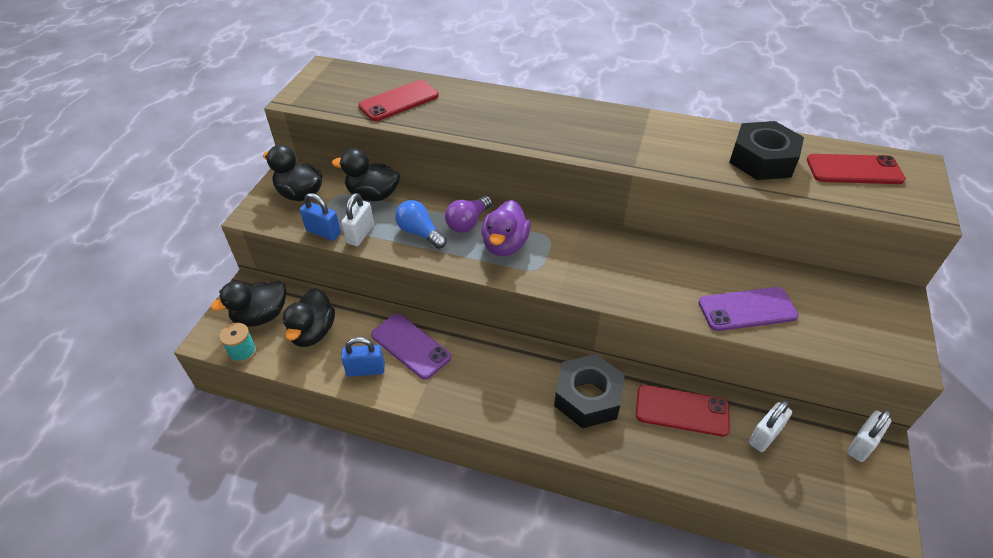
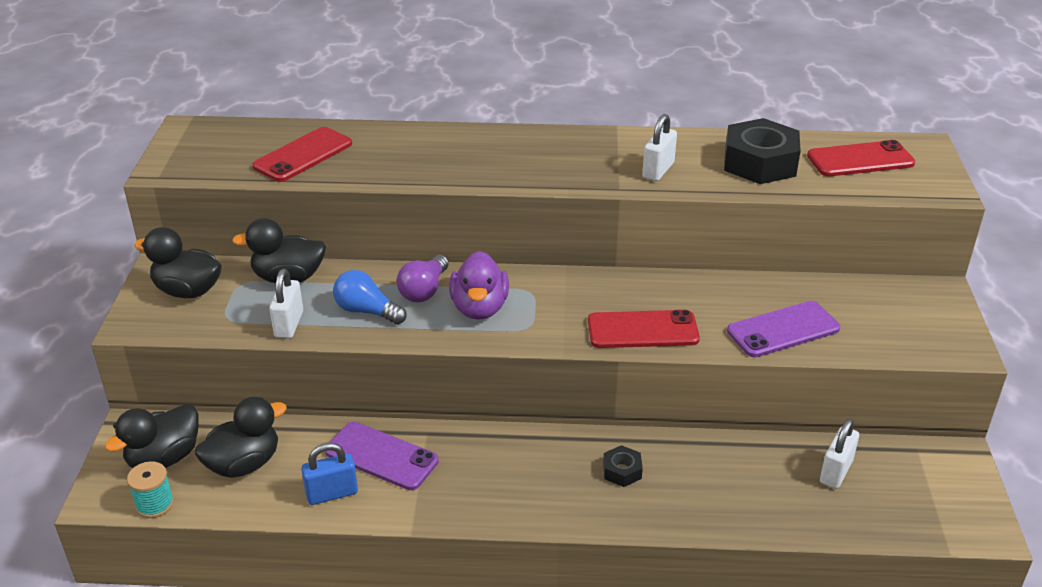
camera: 15 degrees left, 10 degrees down
black duck [283,288,335,347] -> black duck turned 120 degrees counterclockwise [195,397,287,478]
blue padlock [300,193,341,241] -> none
black nut [554,354,625,428] -> black nut [603,445,643,487], size x0.47
red phone [636,385,730,436] -> red phone moved to [588,310,700,348]
white padlock [847,410,892,462] -> white padlock moved to [642,114,677,181]

